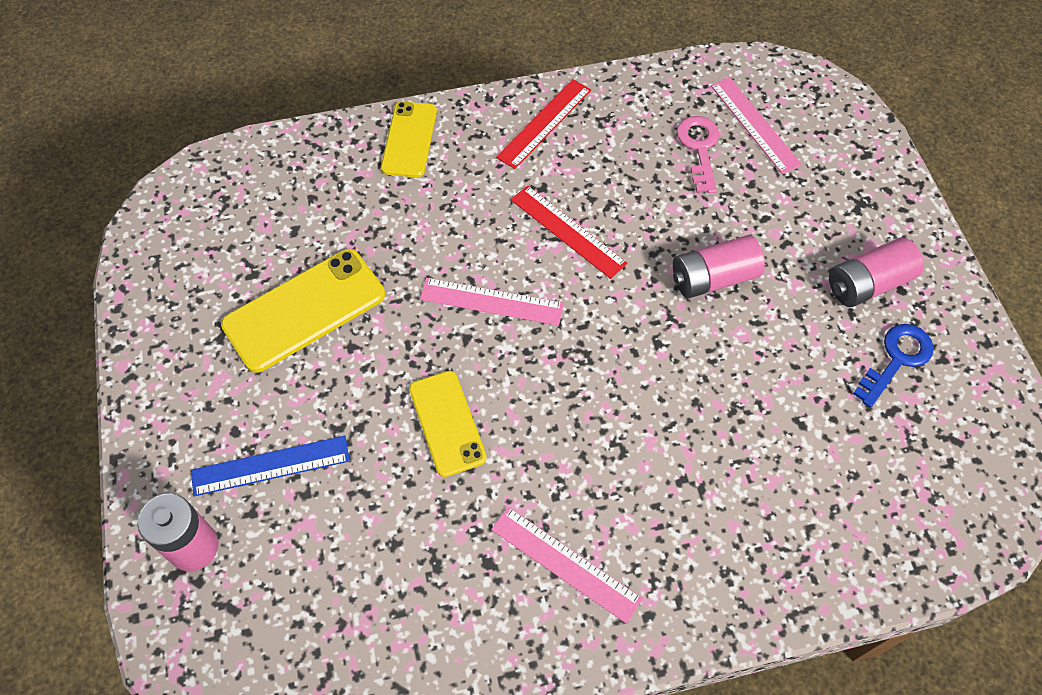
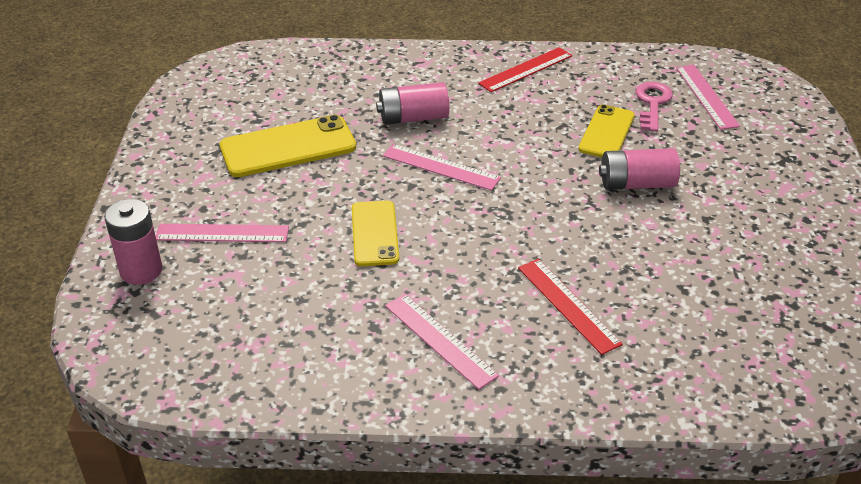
camera: 15 degrees right, 20 degrees down
blue ruler [191,436,350,496] -> pink ruler [156,224,289,242]
yellow phone [381,101,437,178] -> yellow phone moved to [578,105,635,157]
red ruler [511,185,627,279] -> red ruler moved to [518,259,623,355]
pink battery [829,237,924,307] -> pink battery moved to [376,82,449,125]
blue key [853,324,934,408] -> none

